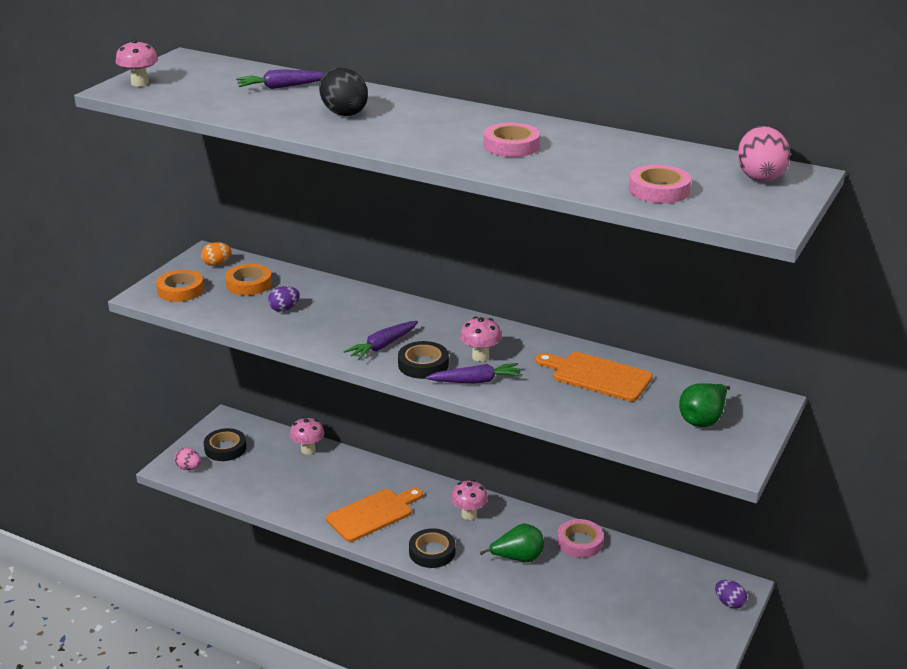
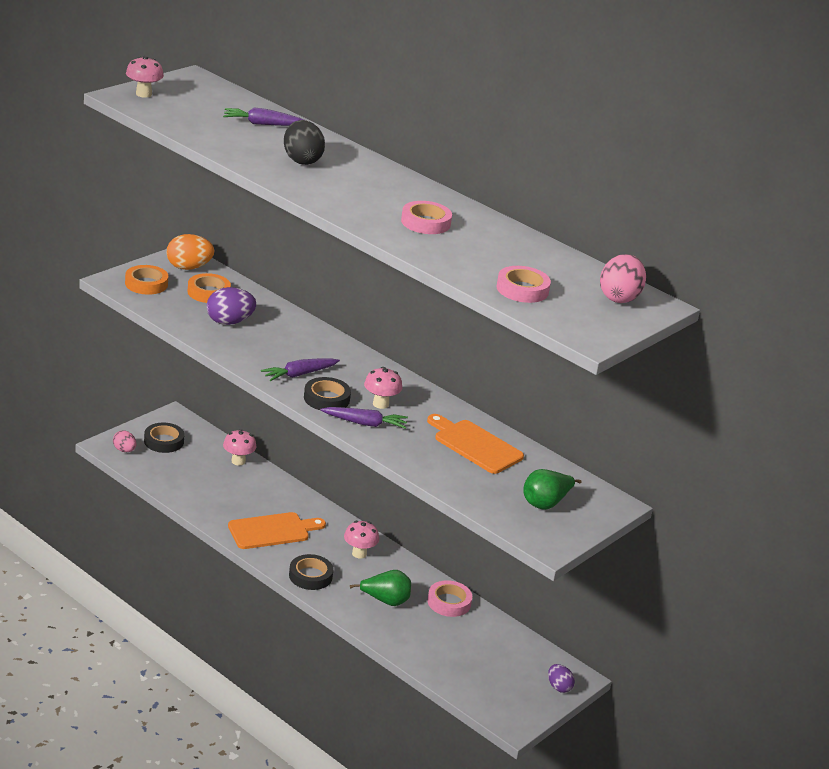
camera: 10 degrees right, 0 degrees up
orange egg [201,242,232,266] -> orange egg [166,234,214,270], size x1.64
purple egg [268,286,300,312] -> purple egg [207,287,256,325], size x1.64

